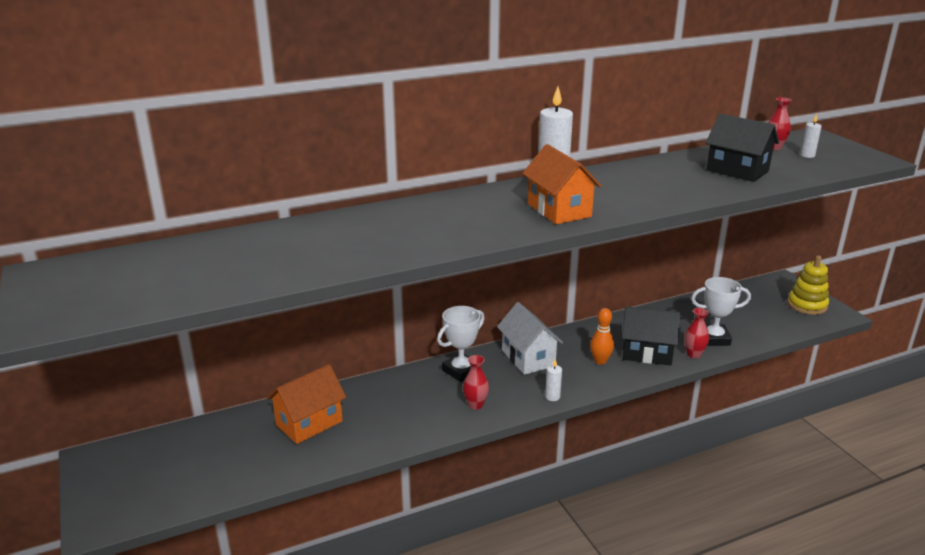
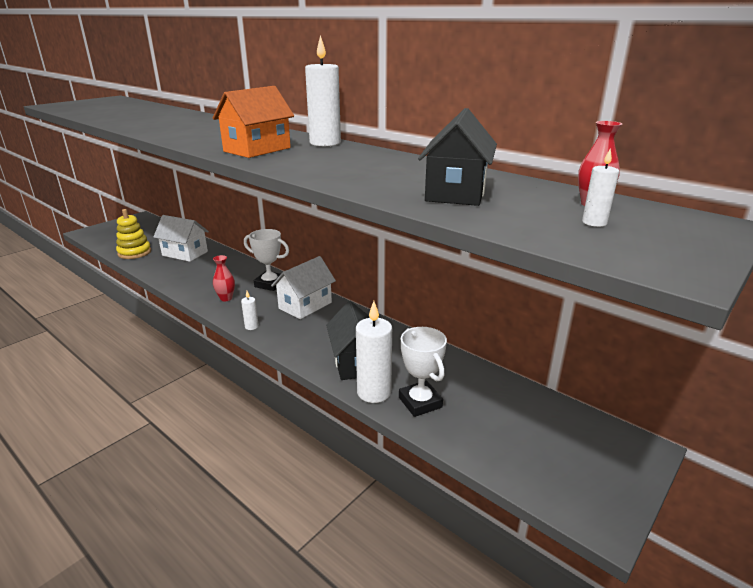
camera: 65 degrees right, 0 degrees up
orange house [267,364,346,444] -> white house [154,215,209,262]
orange bowling pin [590,308,614,365] -> none
red vase [684,308,709,358] -> white candle [356,301,392,403]
yellow stacking toy [787,255,829,315] -> yellow stacking toy moved to [116,209,151,259]

